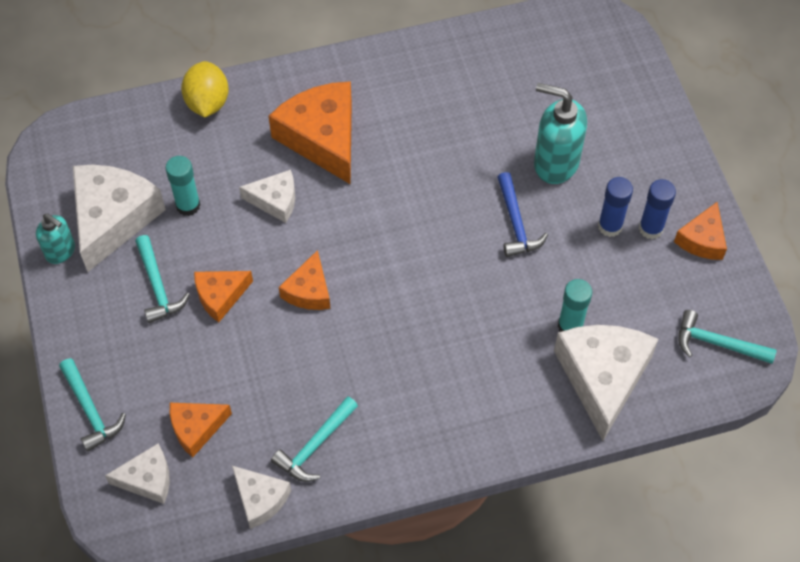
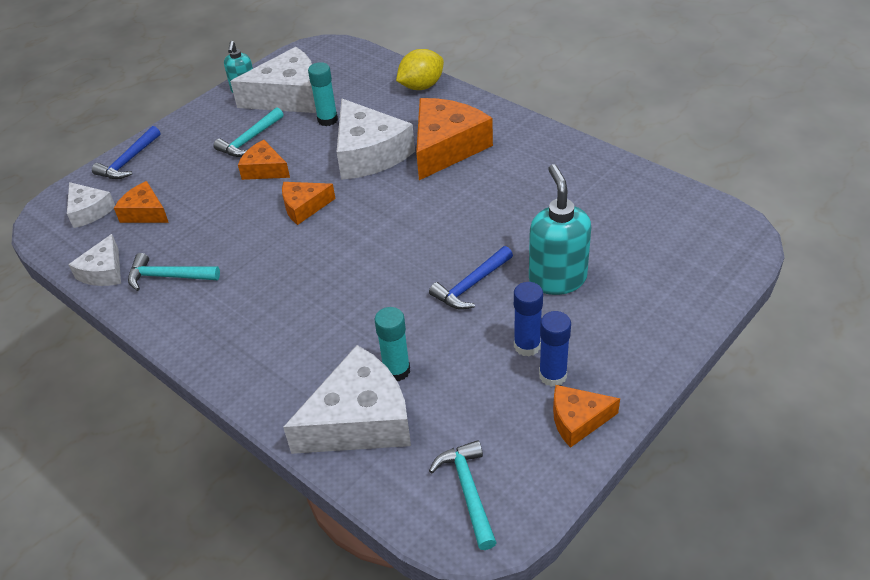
camera: 60 degrees right, 15 degrees down
turquoise hammer [59,358,126,452] -> blue hammer [92,126,160,179]
white cheese [239,170,295,223] -> white cheese [337,98,415,180], size x1.84

